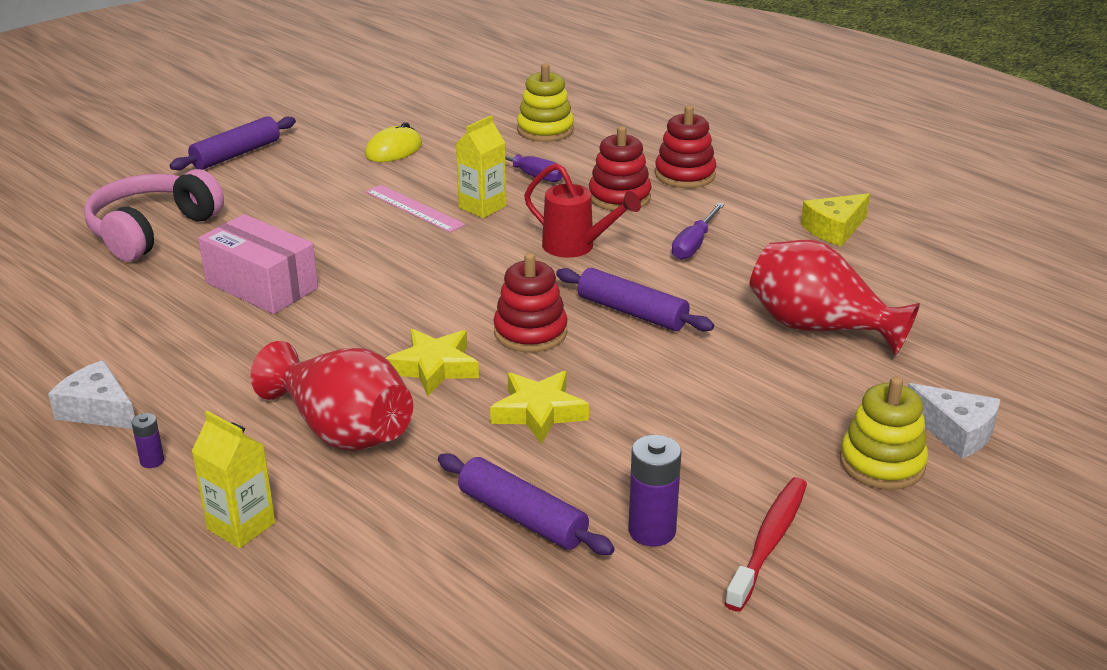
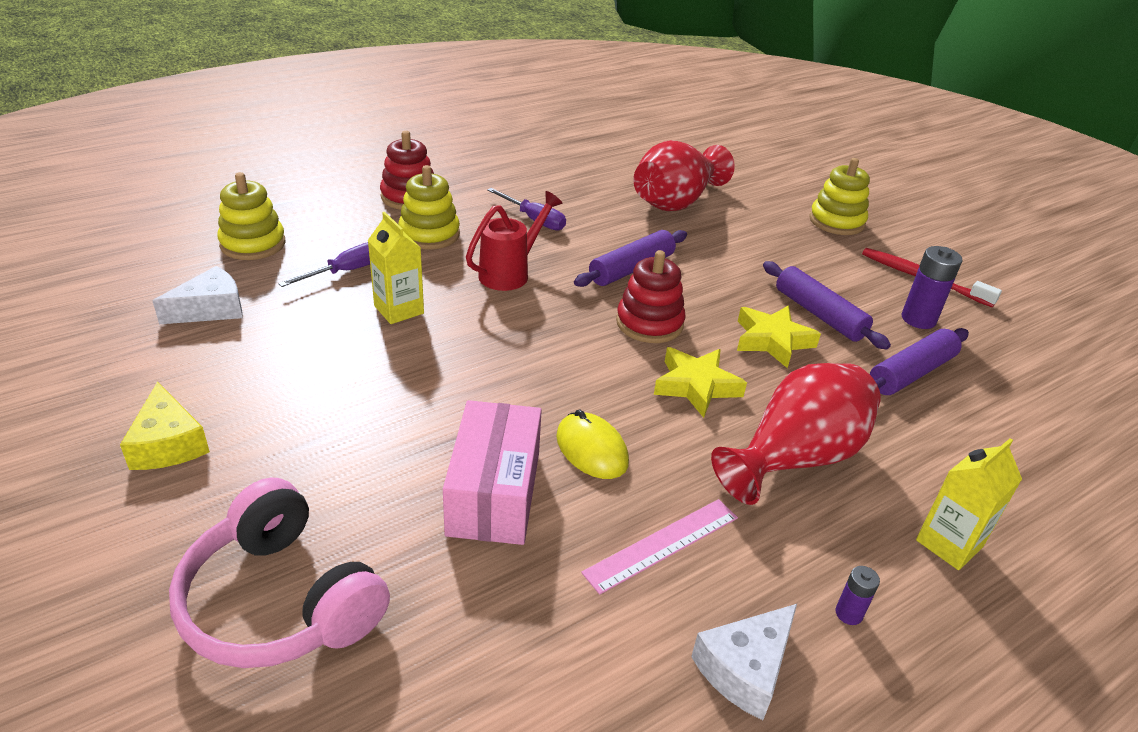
camera: 80 degrees left, 5 degrees up
purple rolling pin [169,116,296,170] -> purple rolling pin moved to [763,261,891,349]
pink box [198,214,318,314] -> pink box turned 45 degrees counterclockwise [443,400,542,545]
yellow mouse [365,122,422,162] -> yellow mouse moved to [556,410,629,479]
pink ruler [366,185,465,233] -> pink ruler moved to [581,499,738,595]
red stacking toy [589,126,652,211] -> yellow stacking toy [398,165,460,250]
yellow cheese [801,193,870,247] -> yellow cheese moved to [120,382,210,470]
white cheese [908,383,1000,459] -> white cheese moved to [153,266,243,324]

